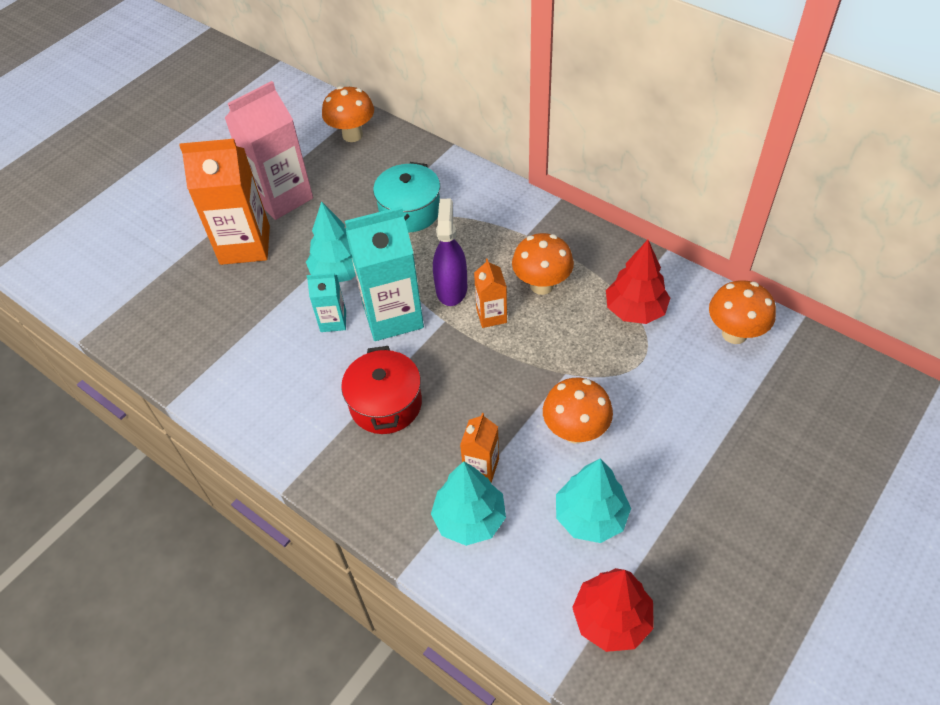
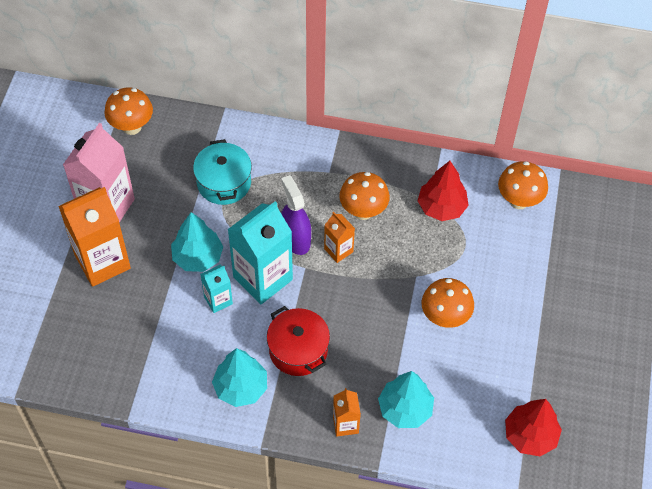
camera: 30 degrees left, 5 degrees up
orange carton [460,413,499,483] -> orange carton moved to [333,388,361,437]
turquoise tree [556,458,631,543] -> turquoise tree moved to [212,348,267,407]

